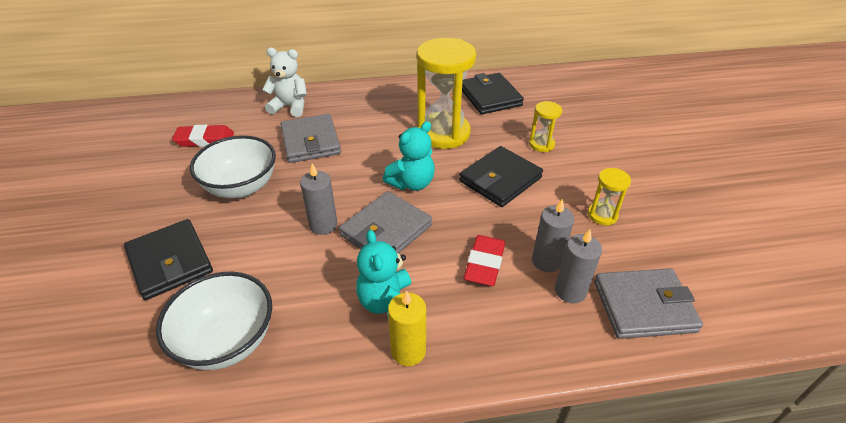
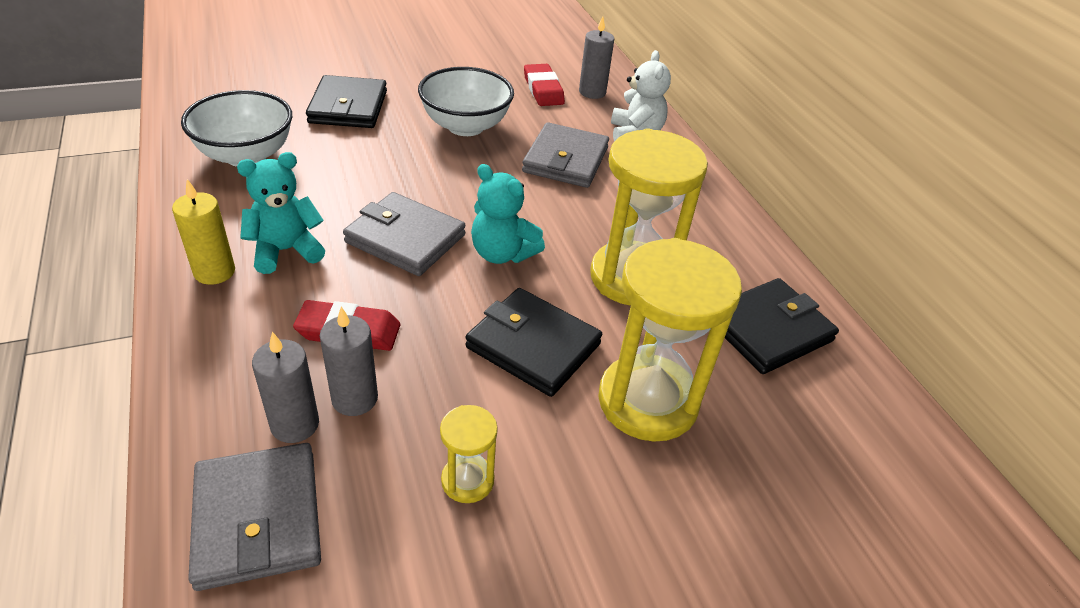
camera: 75 degrees right, 0 degrees up
black wallet [124,219,213,300] -> black wallet turned 45 degrees counterclockwise [306,75,387,128]
grey wallet [280,114,341,163] -> grey wallet turned 45 degrees counterclockwise [522,122,609,188]
grey candle [300,163,338,235] -> grey candle moved to [579,17,614,99]
yellow hourglass [529,101,562,152] -> yellow hourglass [598,238,742,442], size x2.14

